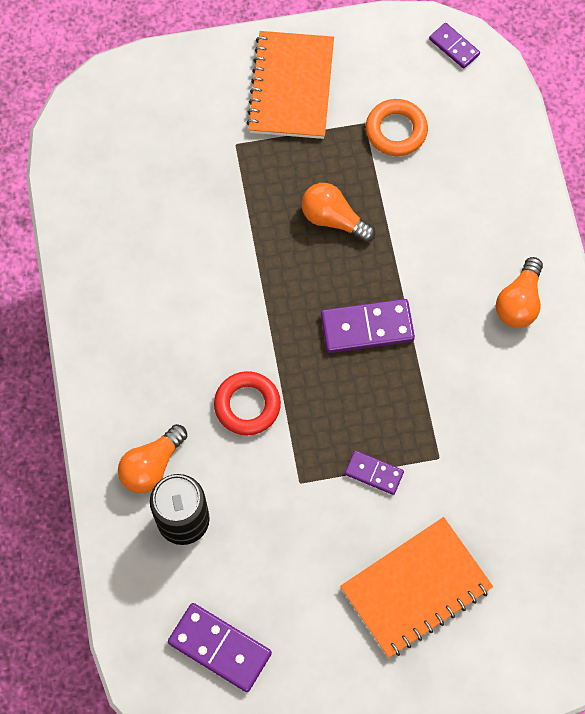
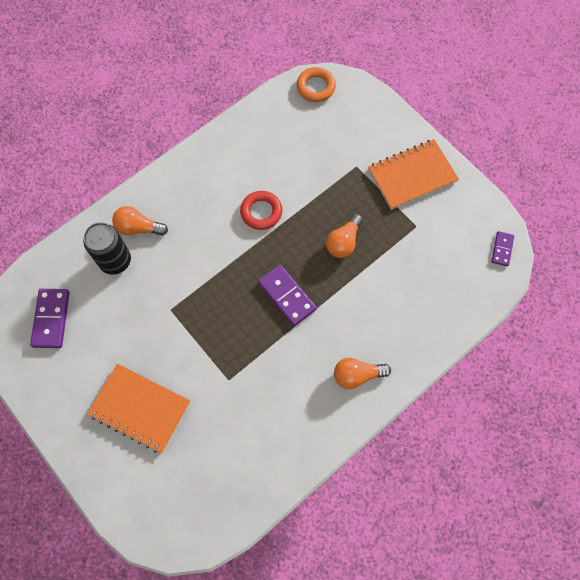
camera: 60 degrees right, 0 degrees up
red ring [214,371,281,435] -> red ring moved to [240,191,282,230]
orange light bulb [302,183,376,242] -> orange light bulb turned 150 degrees counterclockwise [326,214,363,258]
purple domino [345,450,404,495] -> none
orange ring [366,99,428,156] -> orange ring moved to [297,67,336,102]

